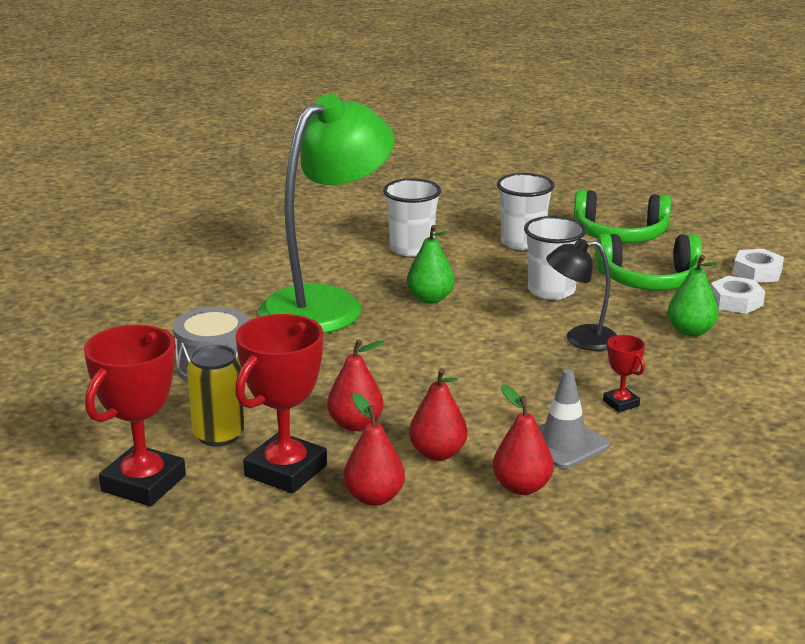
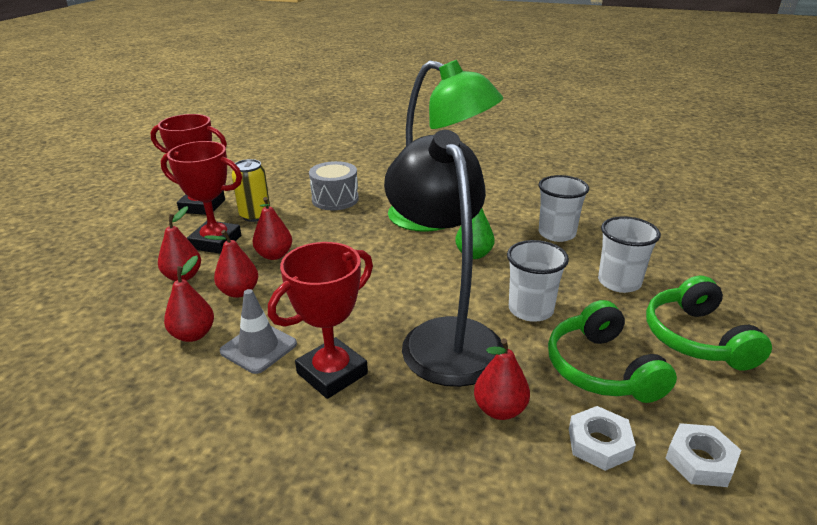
camera: 75 degrees right, 5 degrees up
black lamp [546,239,617,351] -> black lamp [384,130,504,387], size x2.06
red trophy [603,335,645,412] -> red trophy [268,242,373,399], size x2.10
green pear [668,255,720,337] -> red pear [474,338,530,420]

